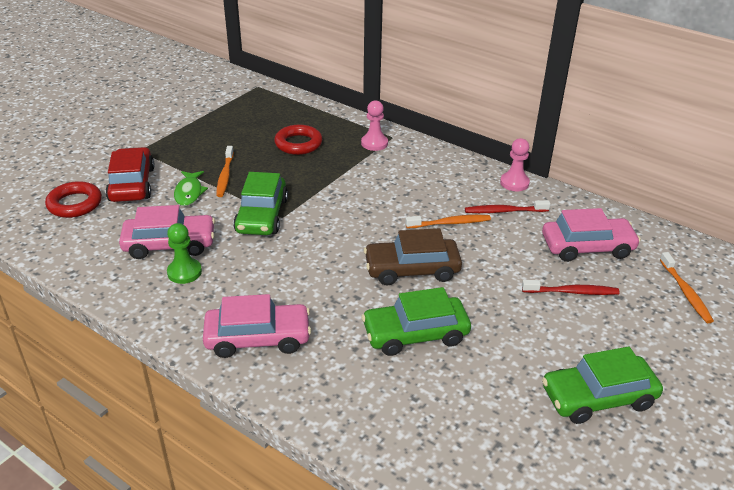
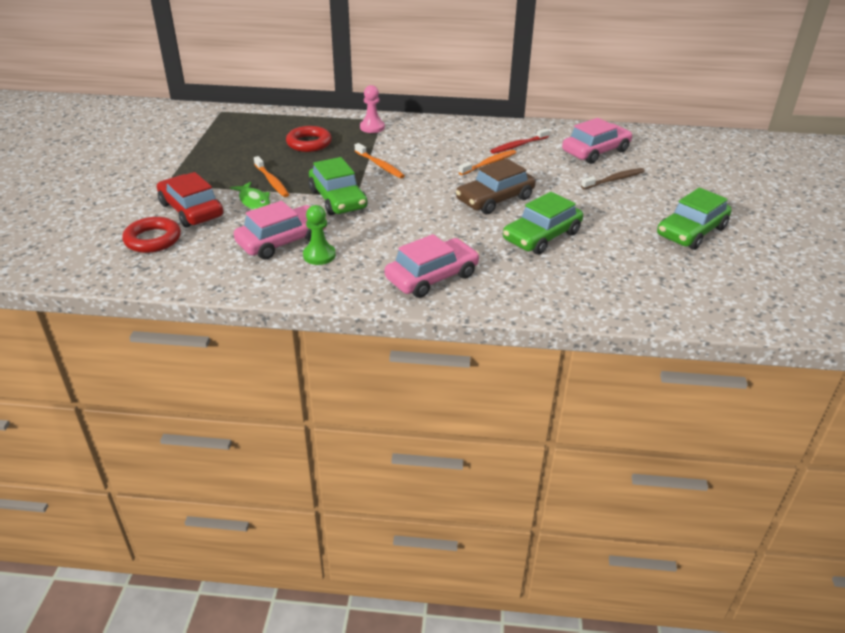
camera: 30 degrees left, 0 degrees up
pink pawn [500,138,530,191] -> none
red toothbrush [522,280,620,295] -> brown toothbrush [581,168,645,189]
orange toothbrush [660,252,714,323] -> orange toothbrush moved to [355,143,405,179]

